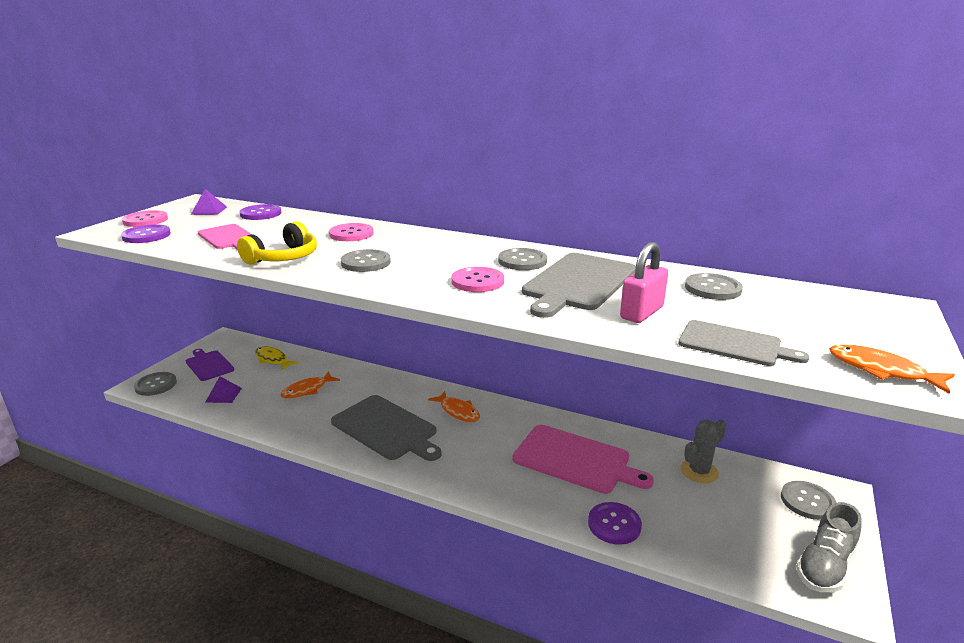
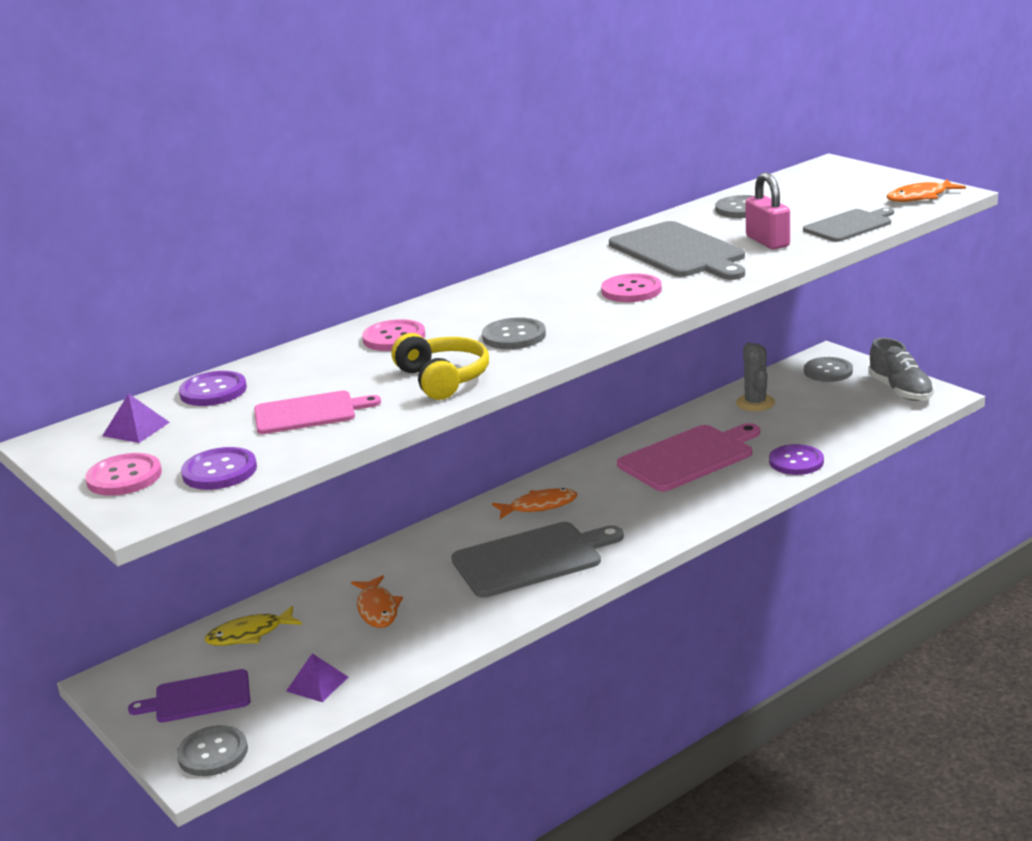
camera: 60 degrees left, 0 degrees up
grey button [498,248,547,270] -> none

